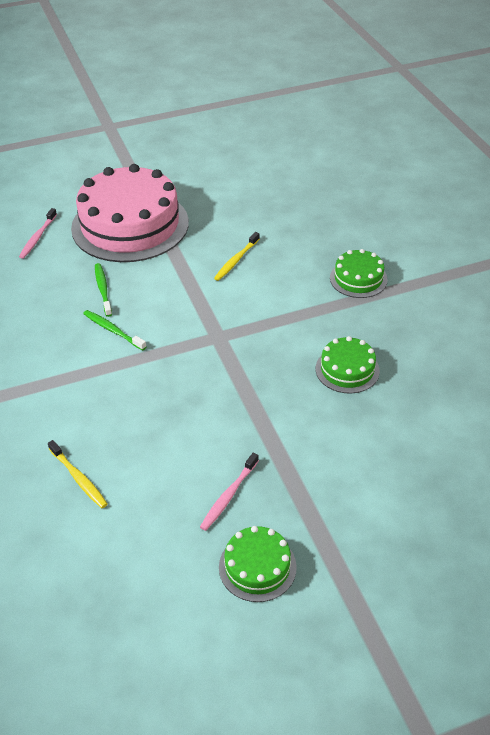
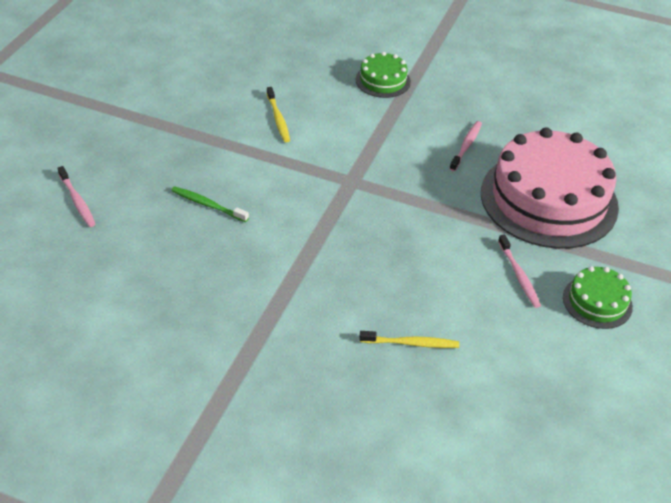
camera: 50 degrees left, 0 degrees up
pink cake [71,164,189,262] -> pink cake moved to [481,127,619,249]
green toothbrush [83,310,147,351] -> none
green cake [316,336,380,393] -> pink toothbrush [450,121,482,171]

